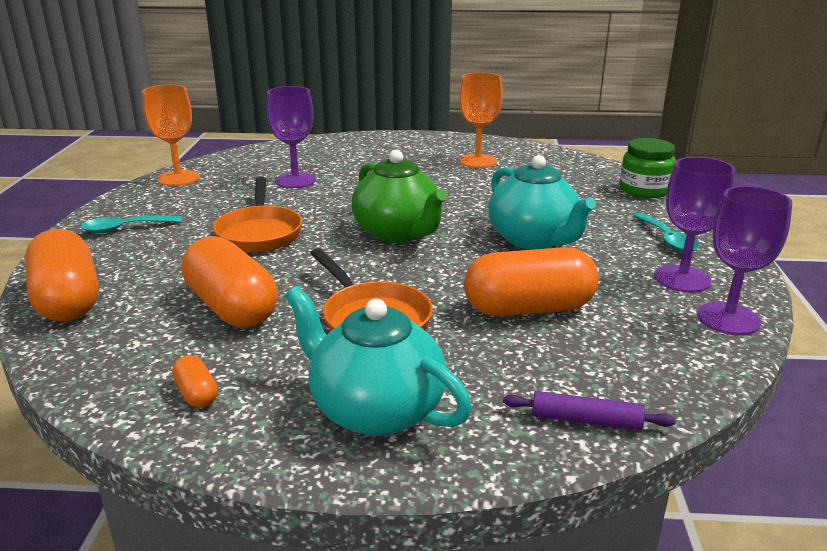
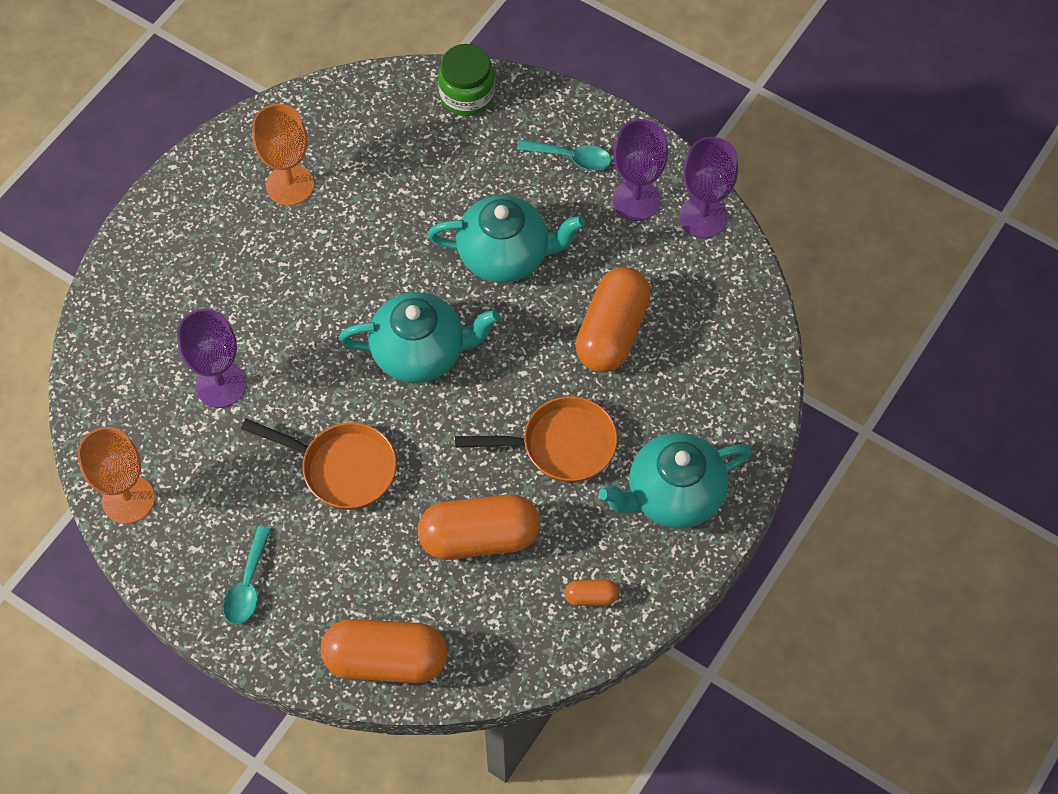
camera: 60 degrees left, 35 degrees up
green teapot [351,150,447,243] -> turquoise teapot [339,292,499,383]
purple rolling pin [503,391,676,430] -> none

